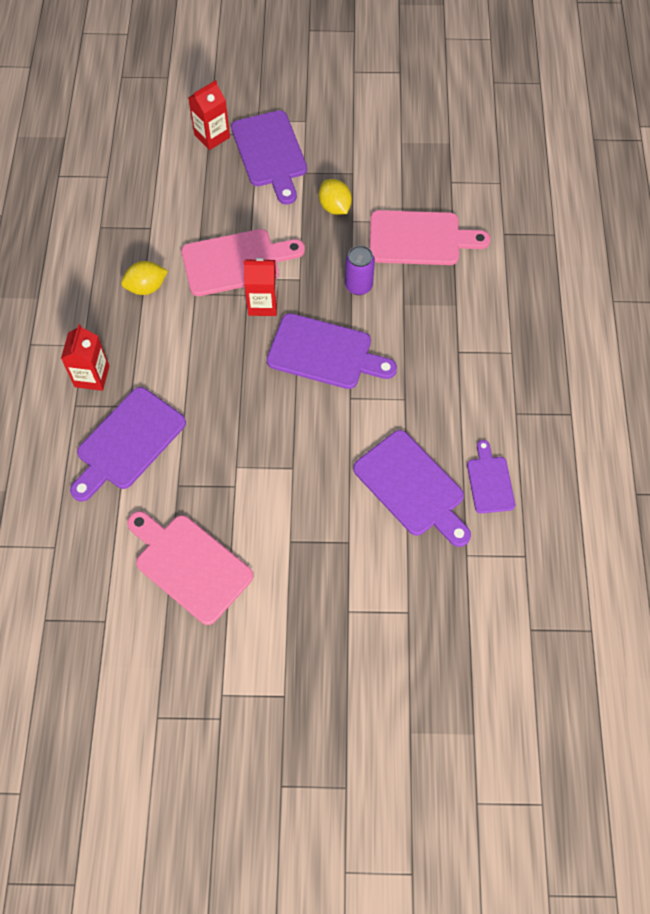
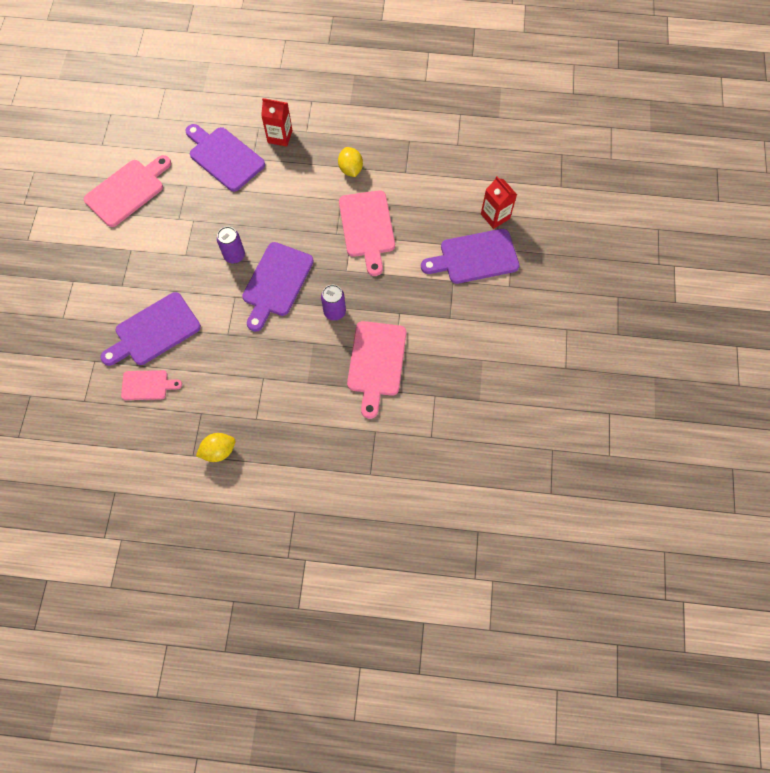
camera: 95 degrees right, 5 degrees up
red carton [244,258,278,316] -> none
yellow lemon [319,179,352,215] -> yellow lemon moved to [196,433,235,462]
purple cutting board [467,440,515,514] -> pink cutting board [121,370,182,400]
none -> purple can [217,226,245,263]

